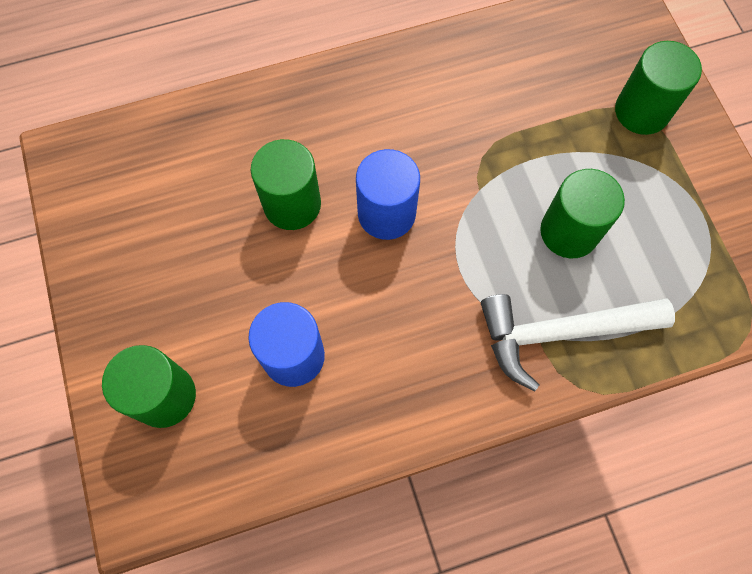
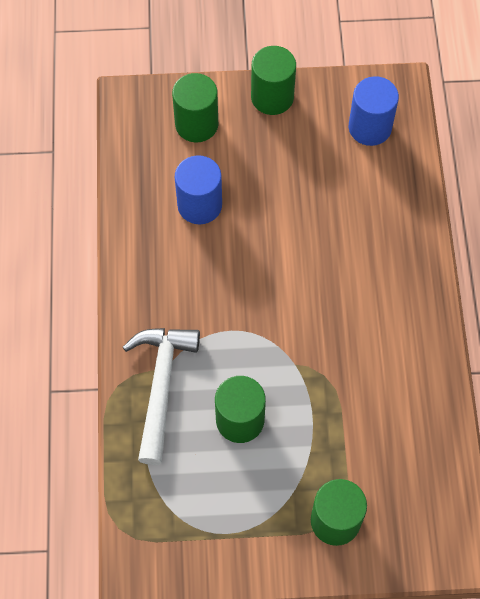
camera: 105 degrees right, 5 degrees down
green cylinder [251,139,321,230] -> green cylinder moved to [251,46,296,115]
blue cylinder [356,149,420,240] -> blue cylinder moved to [349,76,399,146]

